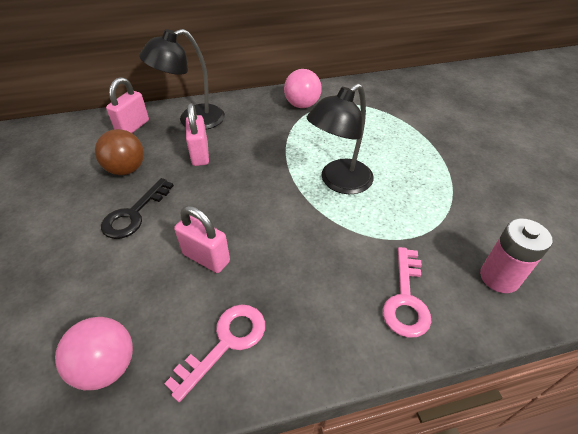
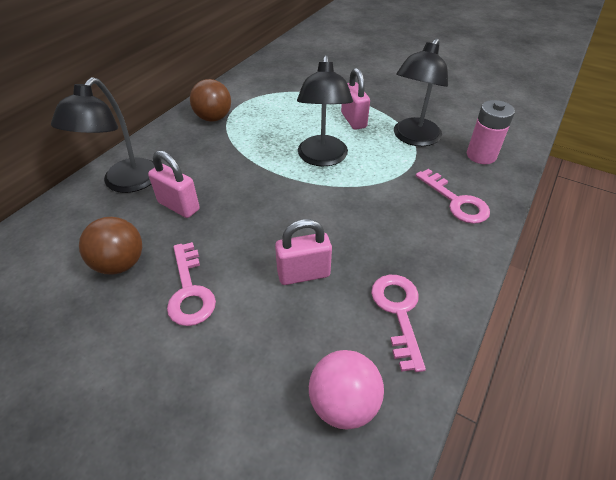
camera: 45 degrees left, 0 degrees up
black key [101,178,174,239] -> pink key [167,242,216,326]
pink padlock [106,77,149,133] -> pink padlock moved to [341,68,370,130]
pink ball [284,69,322,108] -> brown ball [190,79,231,122]
none -> black lamp [394,38,448,146]

